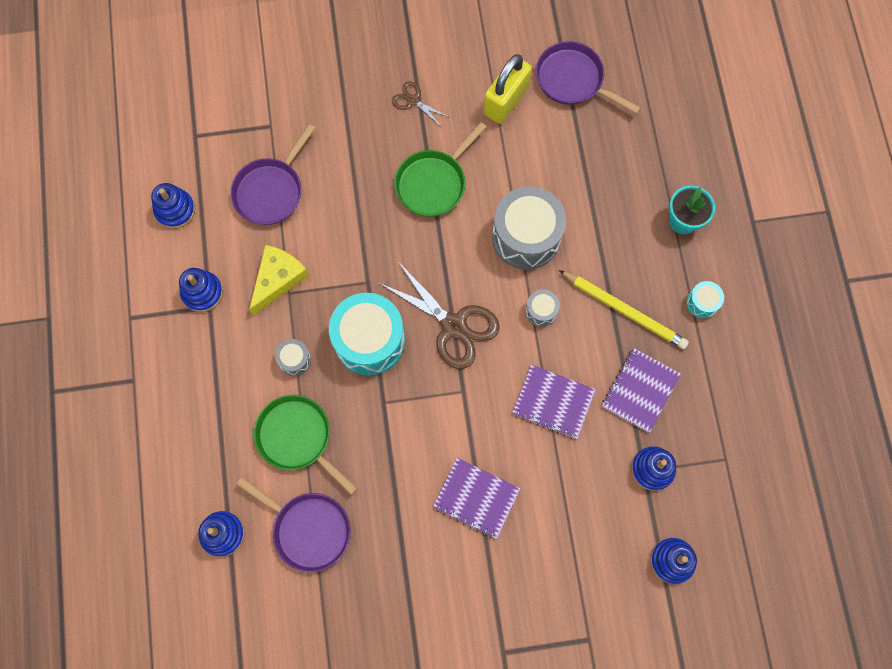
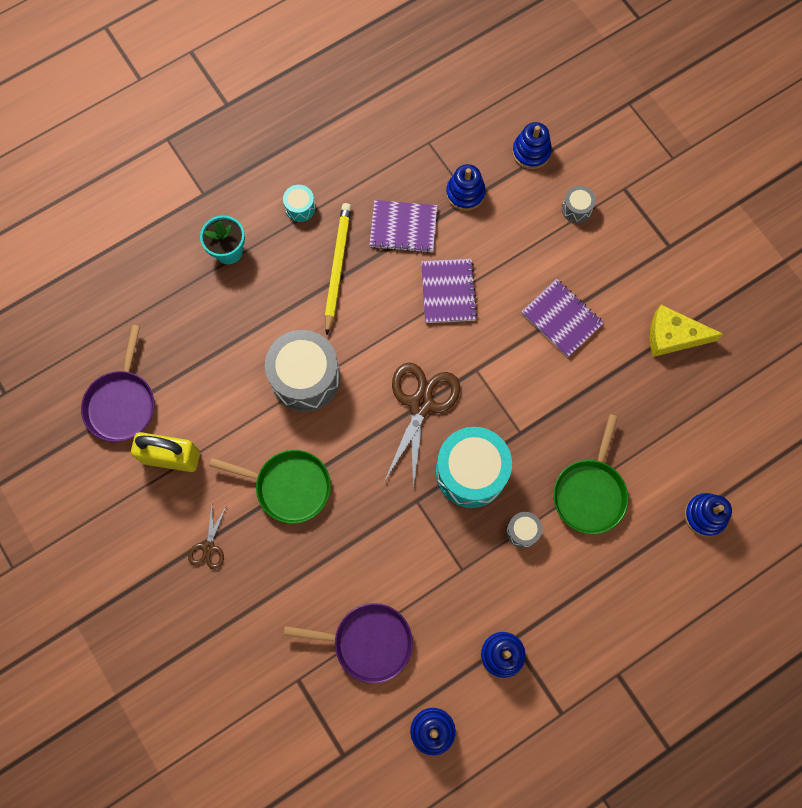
camera: 115 degrees left, 0 degrees up
purple pan [236,477,351,572] -> none
yellow cheese [249,245,309,316] -> yellow cheese moved to [650,305,723,357]
purple notebook [433,458,520,539] -> purple notebook turned 45 degrees counterclockwise [521,279,604,357]
grey drum [525,290,560,327] -> grey drum moved to [562,186,596,223]

